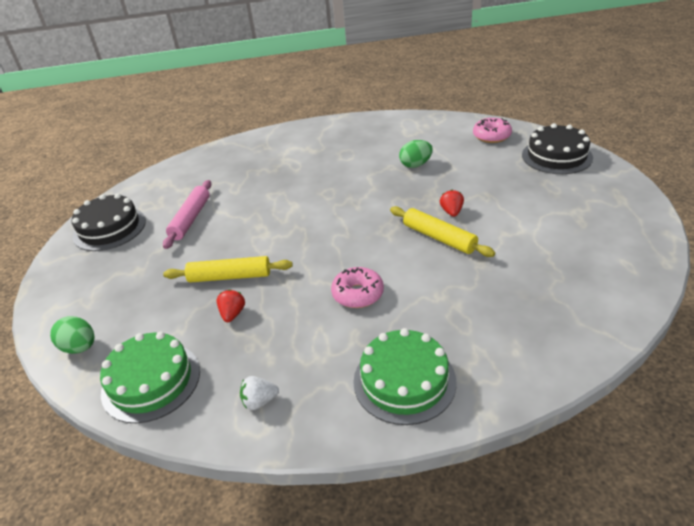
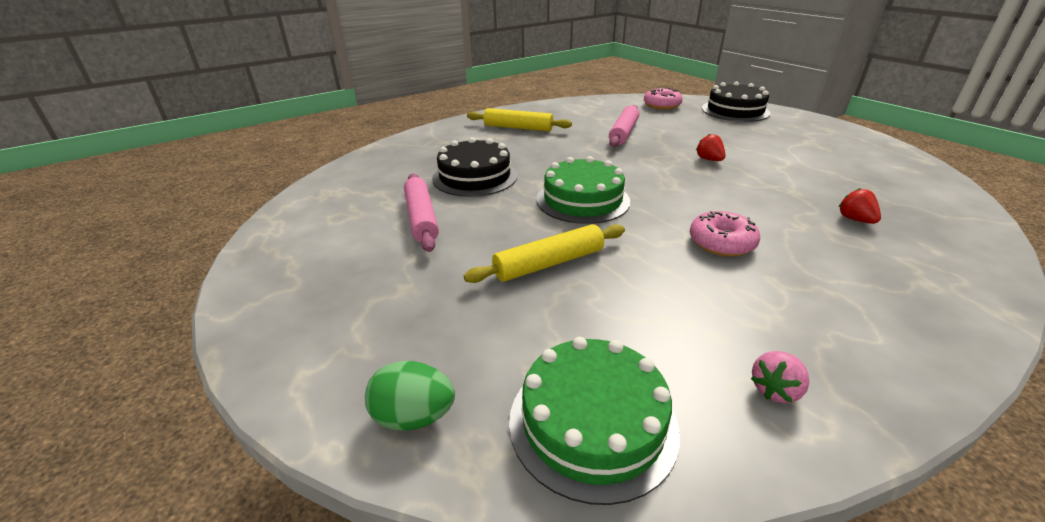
camera: 30 degrees left, 5 degrees down
black cake [72,193,146,251] -> black cake moved to [432,137,517,197]
red strawberry [217,290,245,322] -> red strawberry moved to [839,188,881,224]
white strawberry [240,376,279,410] -> pink strawberry [751,351,809,403]
green cake [353,328,457,425] -> green cake moved to [536,156,630,224]
yellow rolling pin [390,206,495,257] -> yellow rolling pin moved to [467,108,572,131]
green egg [399,140,433,168] -> pink rolling pin [609,105,639,147]

